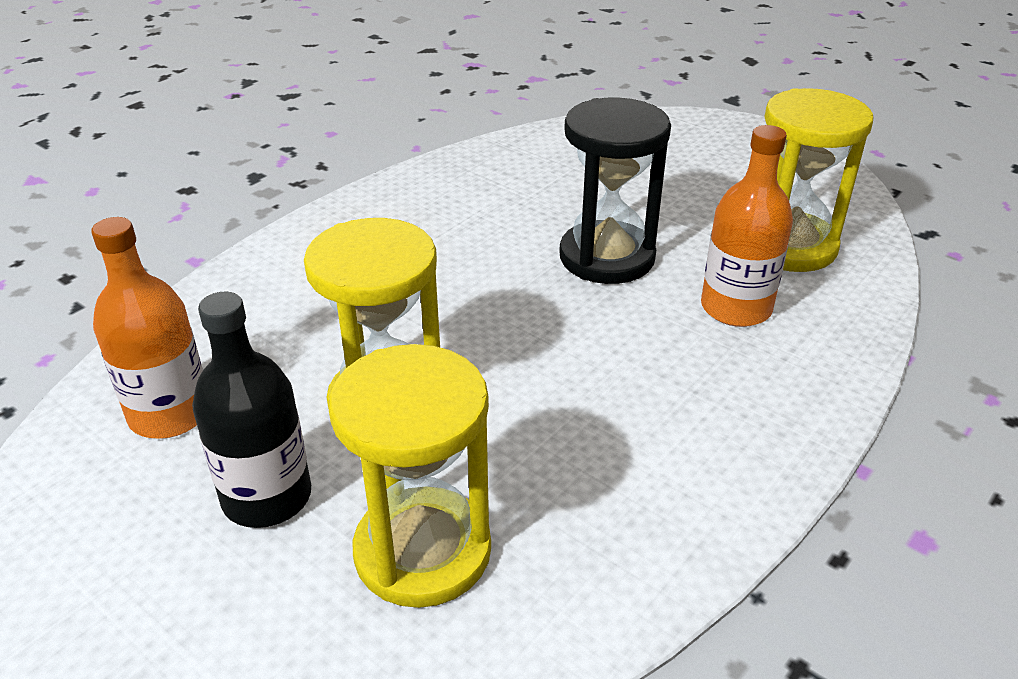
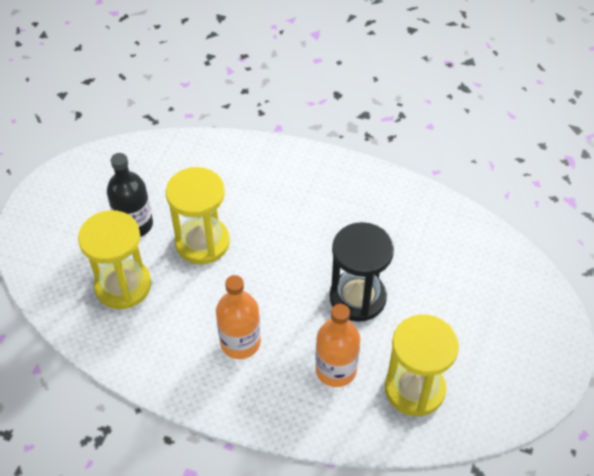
camera: 70 degrees right, 15 degrees up
orange bottle [91,217,203,439] -> orange bottle moved to [216,275,261,359]

